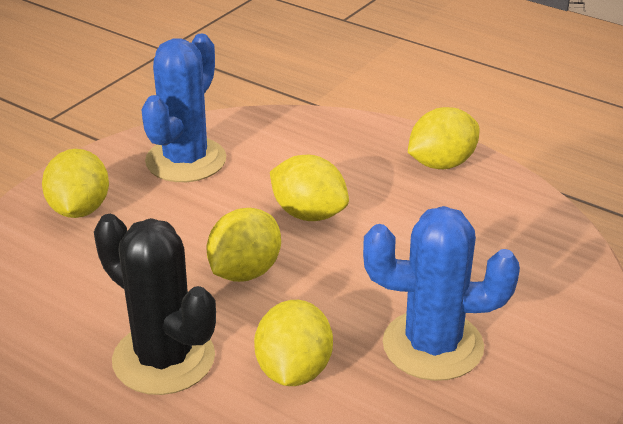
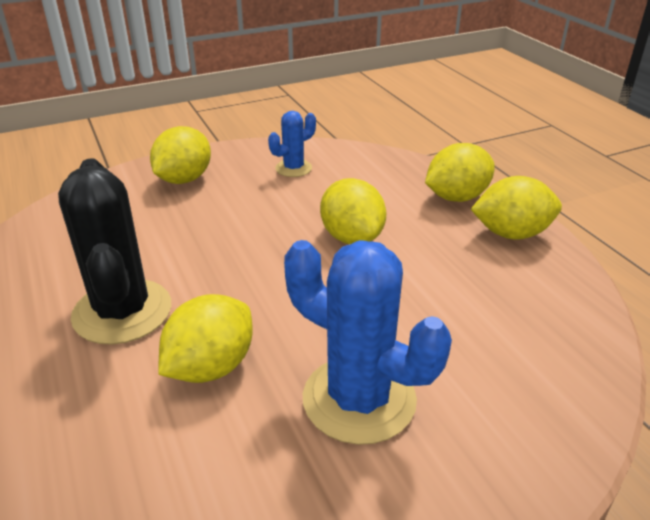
camera: 30 degrees right, 0 degrees up
blue cactus [141,34,226,182] -> blue cactus [268,111,316,177], size x0.52
yellow lemon [207,208,281,282] -> yellow lemon moved to [425,143,495,202]

